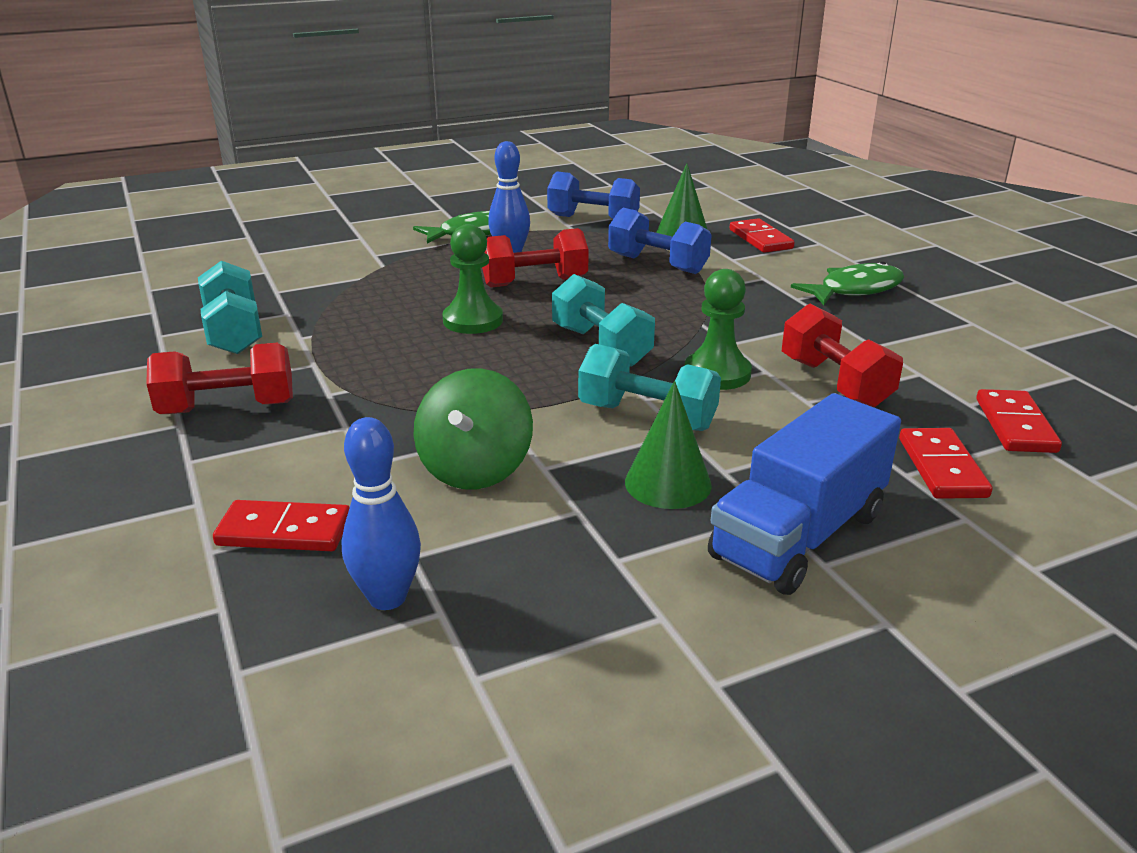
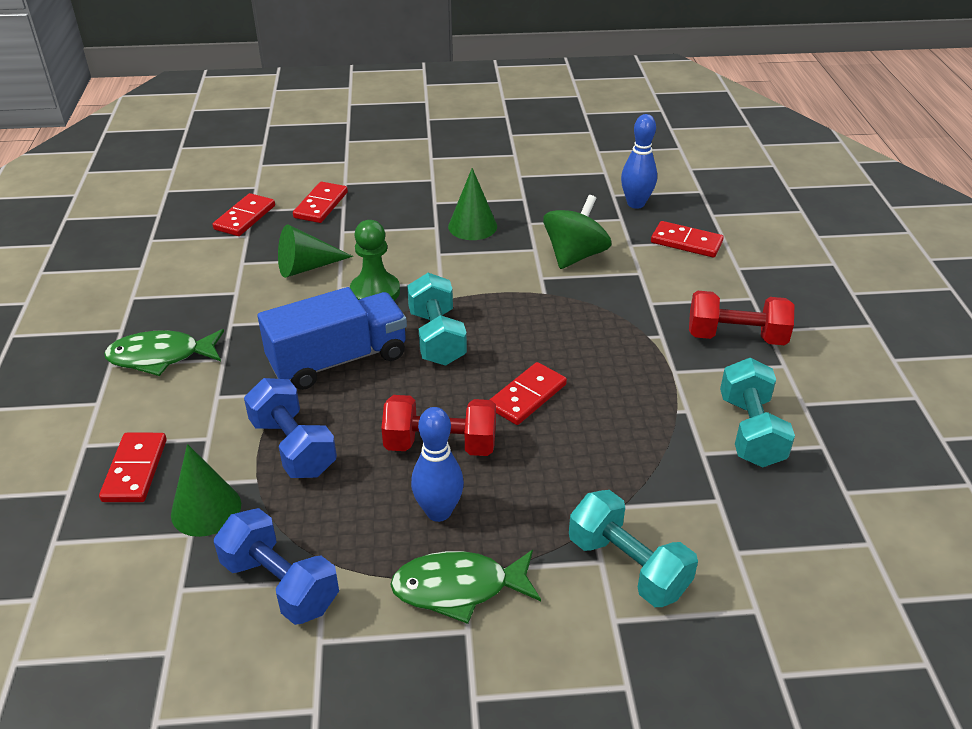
camera: 160 degrees left, 10 degrees up
green pawn [443,224,503,334] -> red domino [489,362,567,425]
turquoise dumbbell [578,344,721,431] -> turquoise dumbbell moved to [569,490,698,607]
blue truck [708,393,901,595] -> blue truck moved to [258,287,407,390]
red dumbbell [782,304,903,407] -> green cone [278,224,353,278]

